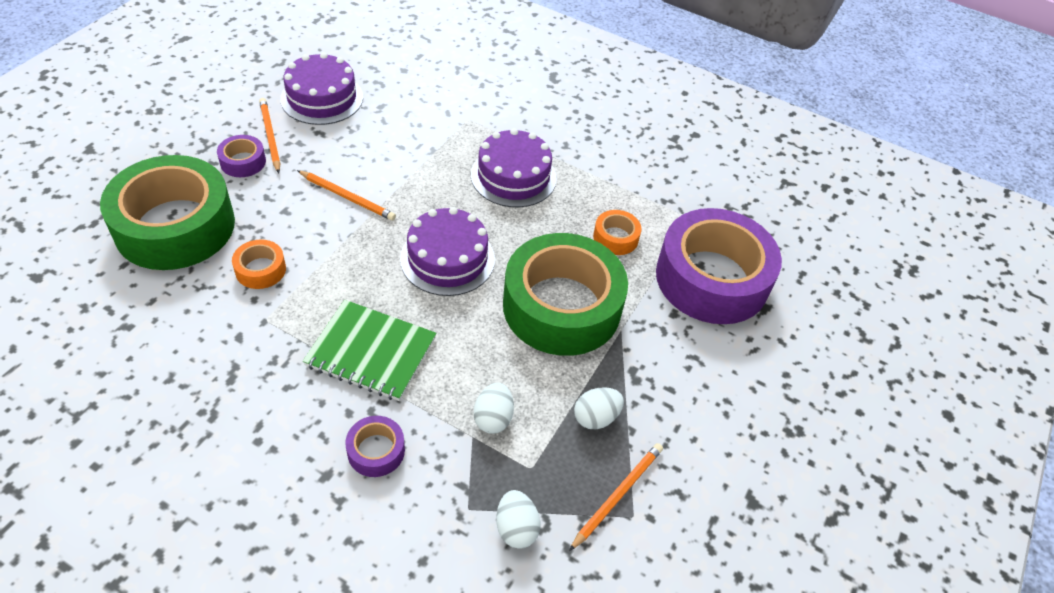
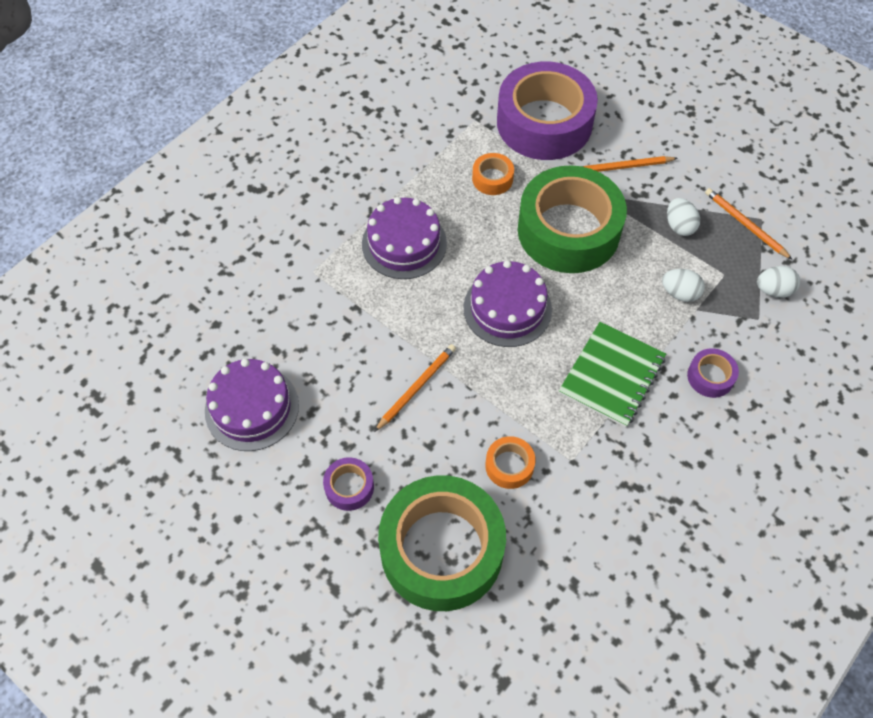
camera: 75 degrees left, 10 degrees up
orange pencil [259,98,280,173] -> orange pencil moved to [582,156,678,172]

